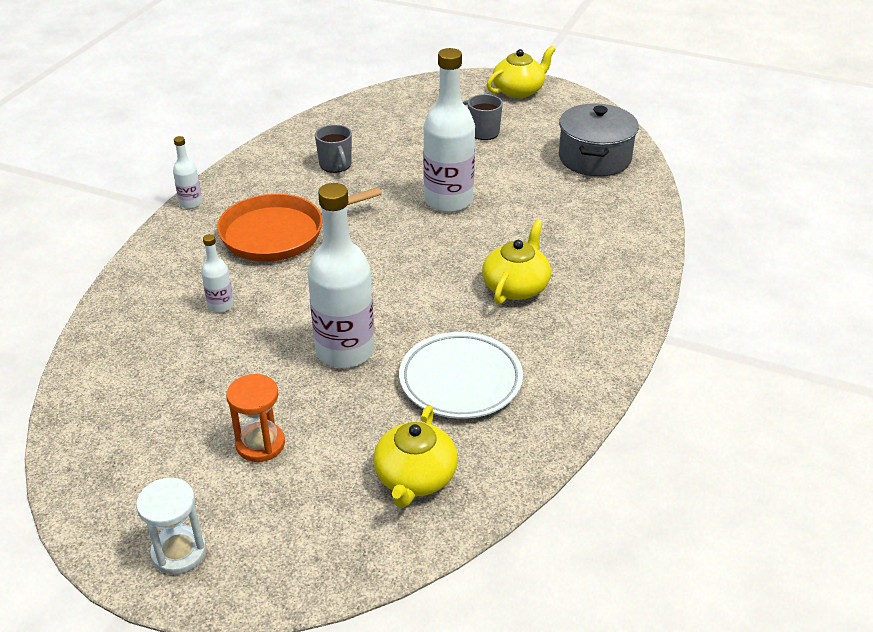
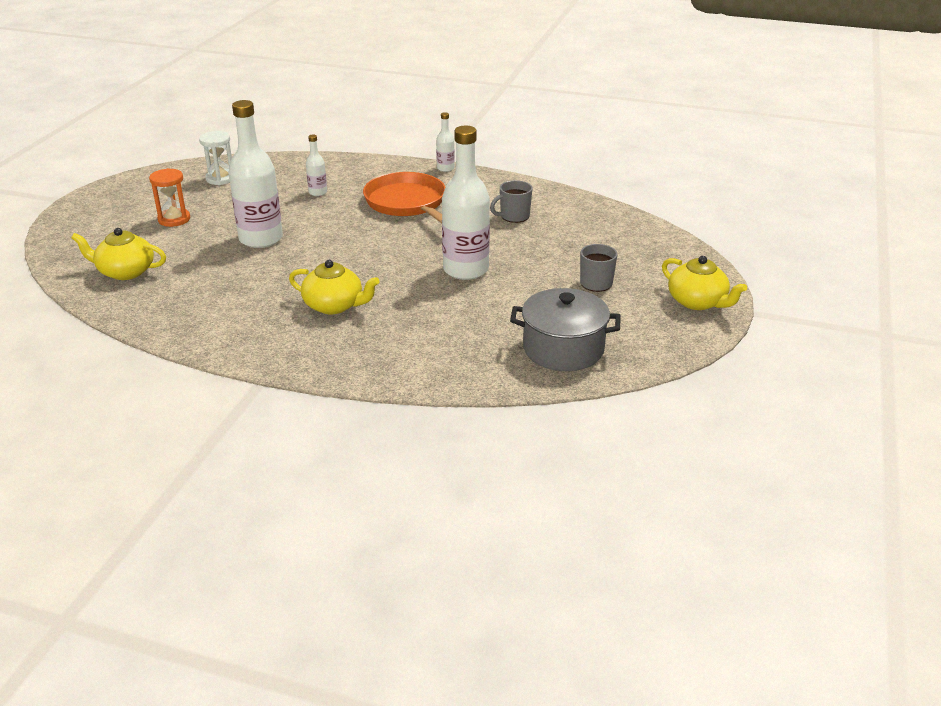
camera: 85 degrees right, 5 degrees down
white hourglass [136,478,206,574] -> white hourglass moved to [199,131,232,185]
white plate [399,332,523,419] -> none

